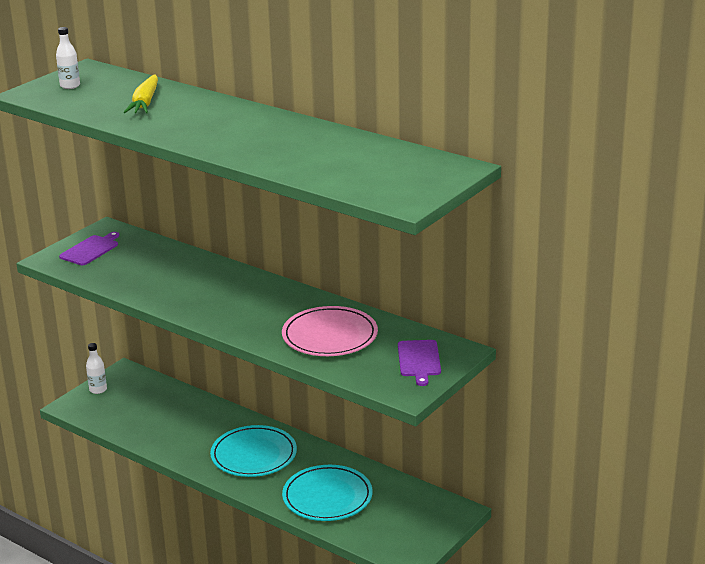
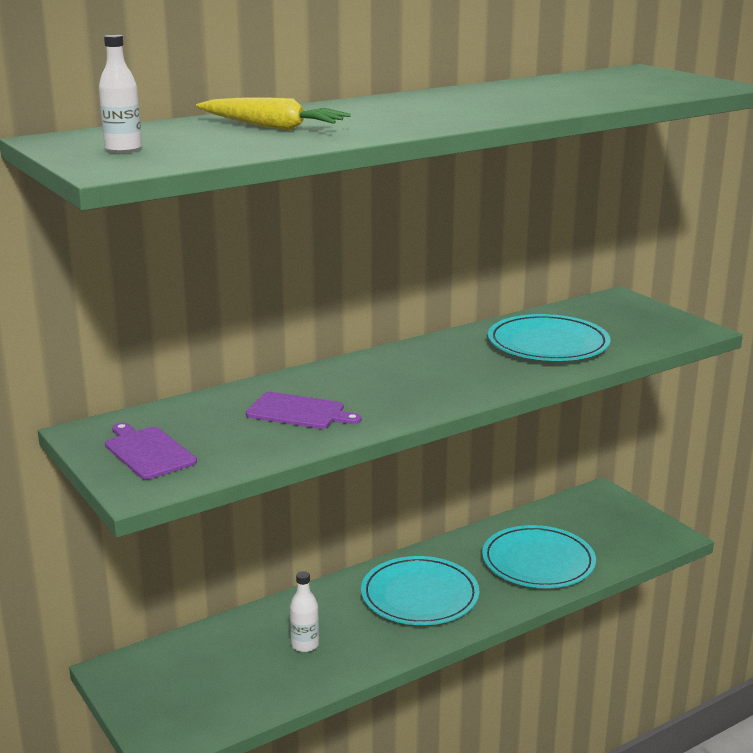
camera: 70 degrees left, 5 degrees down
white bottle [86,343,107,394] -> white bottle moved to [290,571,319,652]
pink plate [282,306,378,356] -> turquoise plate [488,314,611,361]
purple cutting board [398,340,441,386] -> purple cutting board moved to [246,392,361,429]

